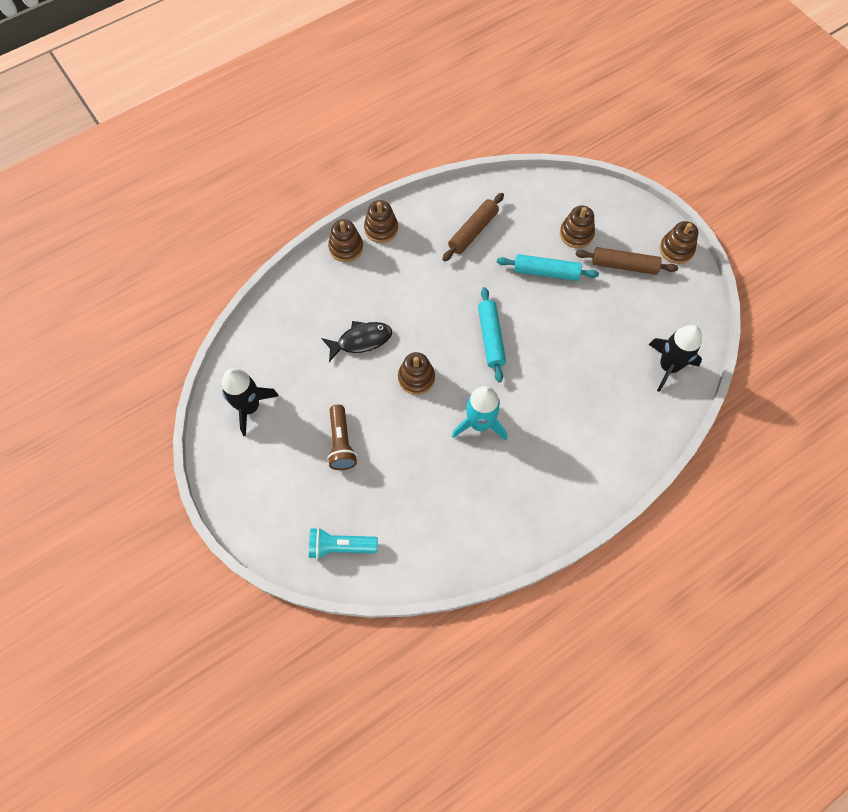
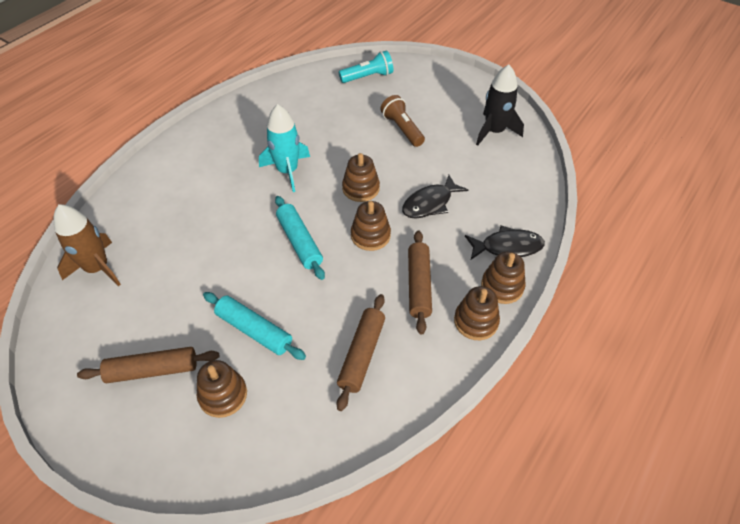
camera: 160 degrees right, 15 degrees down
turquoise rolling pin [497,254,599,281] -> turquoise rolling pin turned 45 degrees clockwise [203,292,306,360]
black rocket [649,325,702,392] -> brown rocket [54,204,121,286]
brown stacking toy [659,221,698,264] -> brown stacking toy moved to [351,201,391,251]
none -> brown rolling pin [408,231,432,335]
none -> black fish [465,225,545,260]

